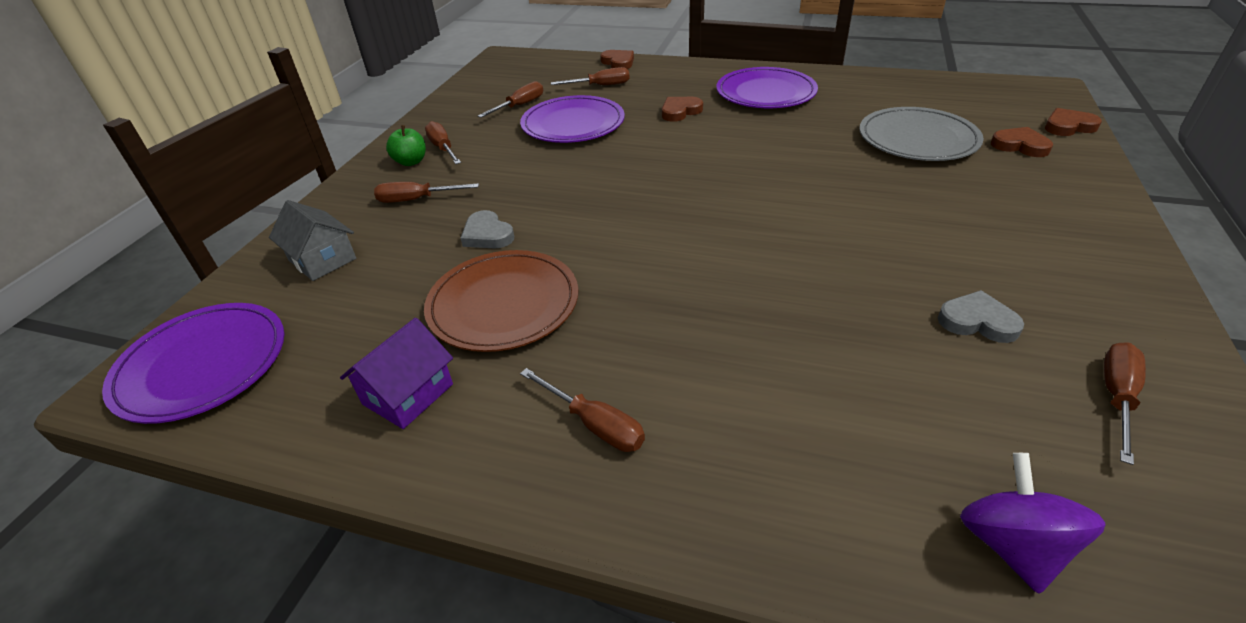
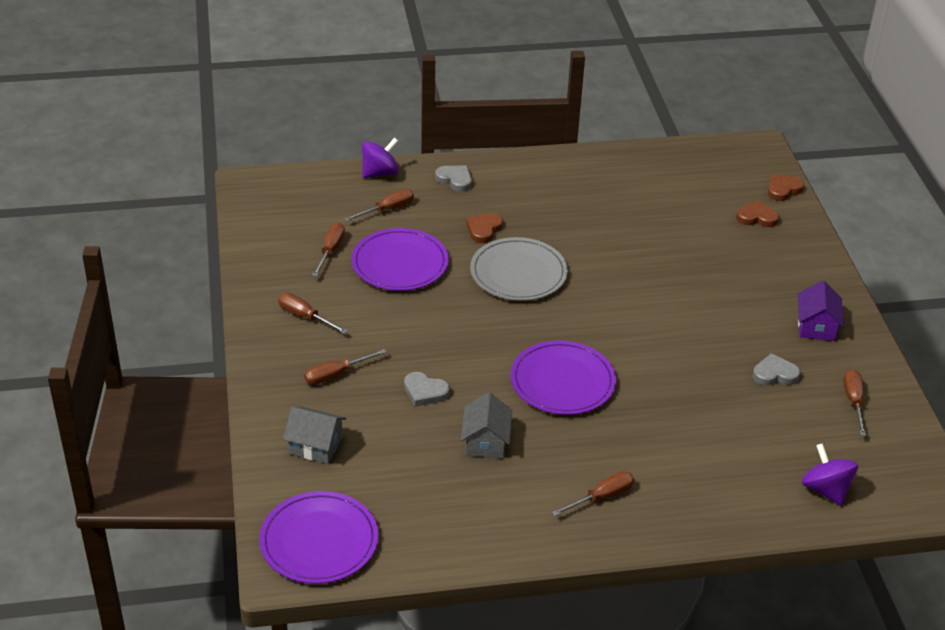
camera: 30 degrees left, 0 degrees up
purple house [340,318,453,429] -> purple house moved to [798,281,844,341]
green apple [386,125,426,166] -> none
brown plate [424,250,578,352] -> grey house [461,392,512,458]
brown screwdriver [520,368,645,452] -> brown screwdriver turned 45 degrees counterclockwise [552,471,634,516]
brown heart [600,50,634,69] -> purple spinning top [362,137,399,178]
purple plate [716,67,818,108] -> purple plate moved to [511,341,616,415]
grey plate [859,107,984,161] -> grey plate moved to [470,237,568,301]
none -> grey heart [435,166,472,192]

